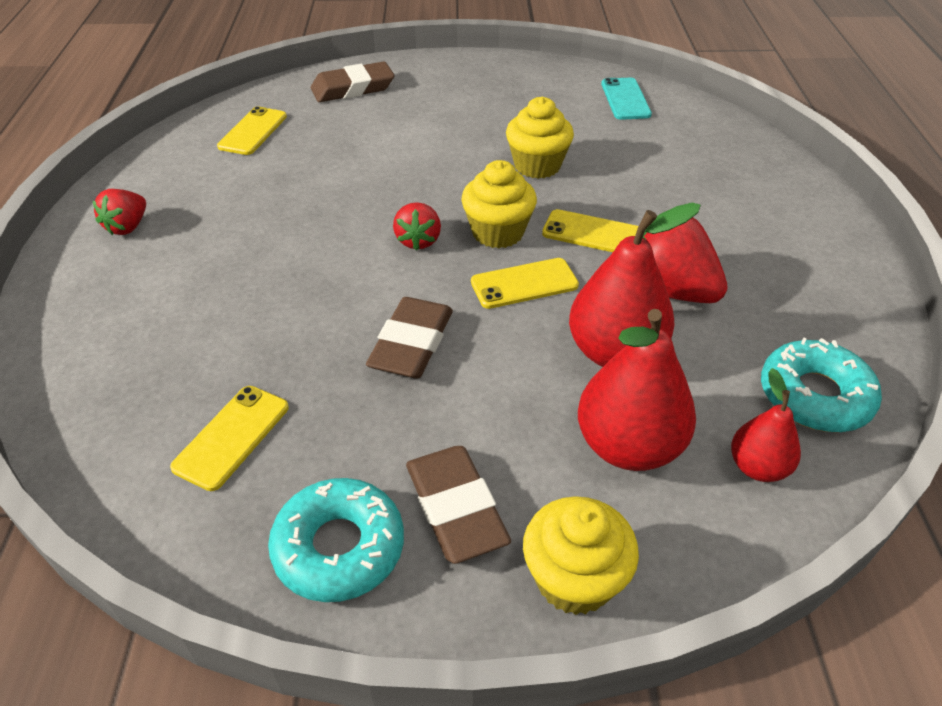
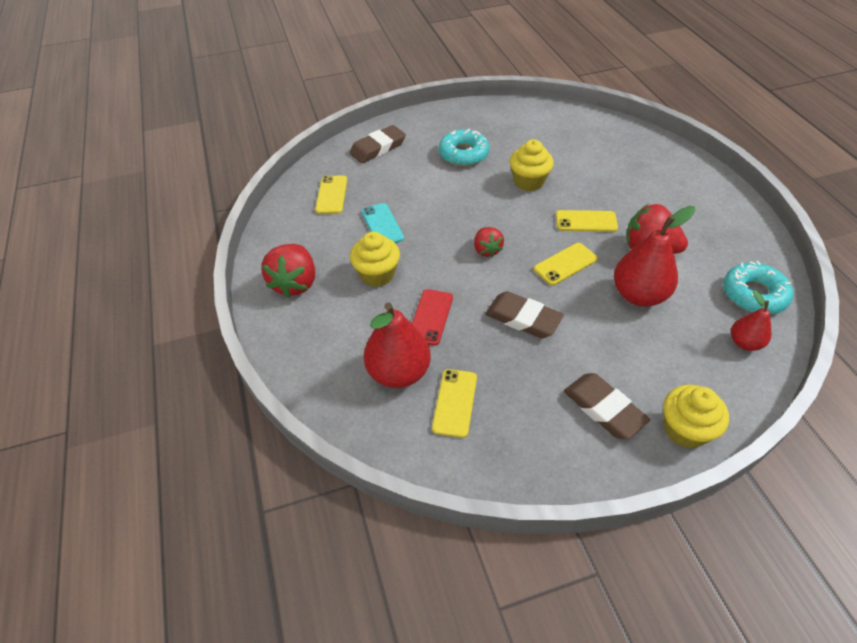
camera: 15 degrees left, 5 degrees up
red strawberry [93,189,146,235] -> red strawberry [262,244,315,298], size x1.67
turquoise donut [268,478,404,602] -> turquoise donut moved to [439,129,490,166]
brown eraser [366,297,453,379] -> brown eraser turned 60 degrees counterclockwise [485,291,564,338]
yellow cupcake [461,160,537,248] -> yellow cupcake moved to [350,232,400,287]
red pear [578,309,696,471] -> red pear moved to [364,303,431,388]
turquoise phone [601,78,652,120] -> turquoise phone moved to [361,203,404,243]
none -> red phone [412,289,453,346]

